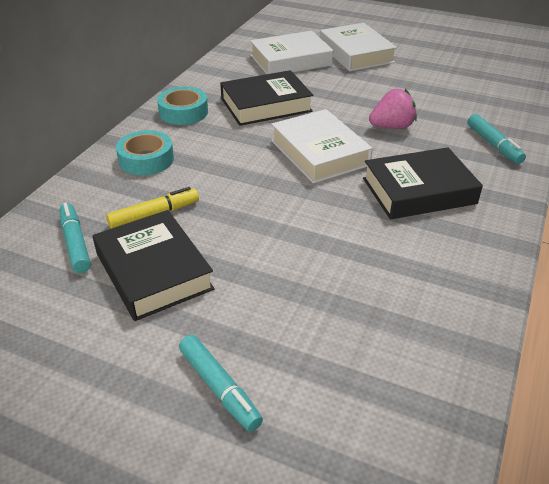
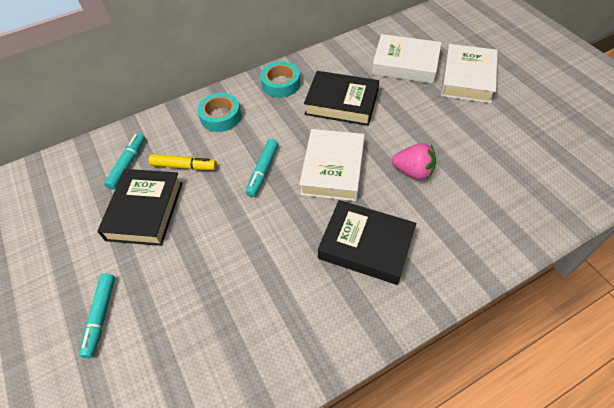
camera: 40 degrees right, 15 degrees up
turquoise marker [467,114,526,164] -> turquoise marker moved to [246,139,278,197]

